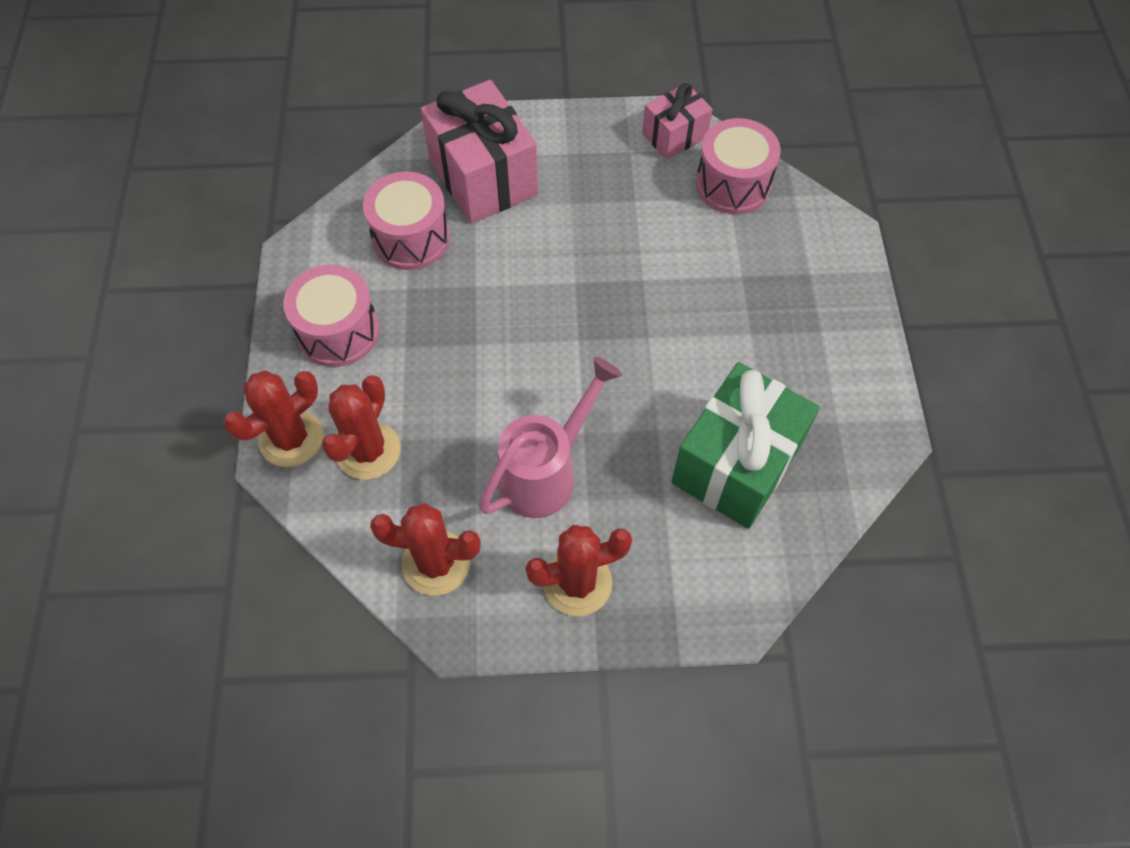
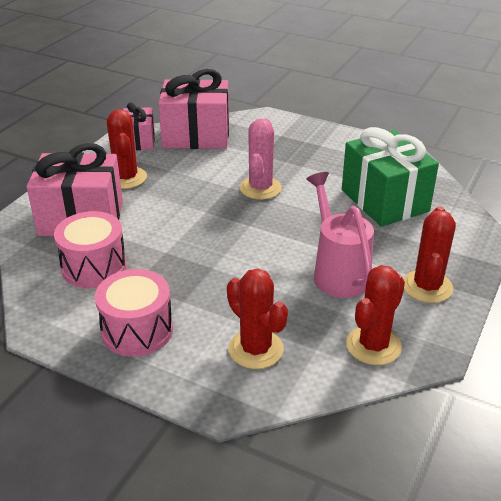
camera: 60 degrees left, 25 degrees down
red cactus [223,370,323,467] -> red cactus moved to [107,109,147,189]
pink drum [696,118,781,214] -> pink gift [158,69,229,149]
none -> pink cactus [240,119,282,200]

